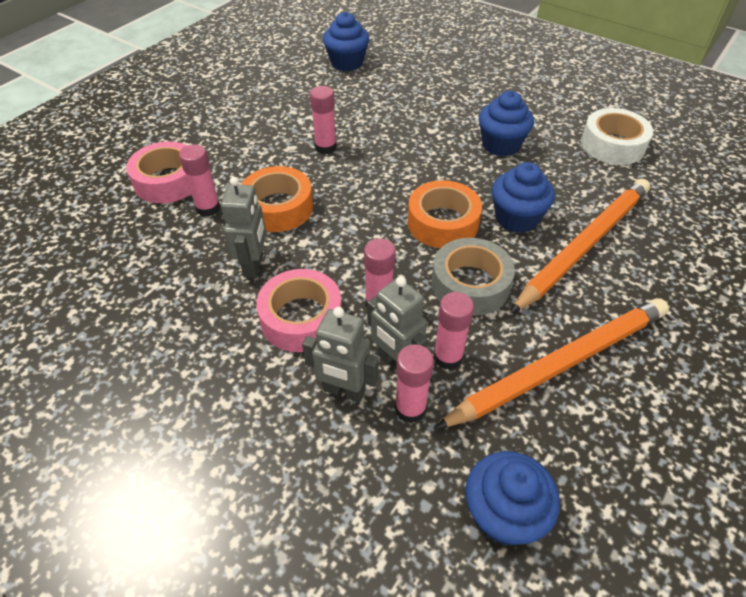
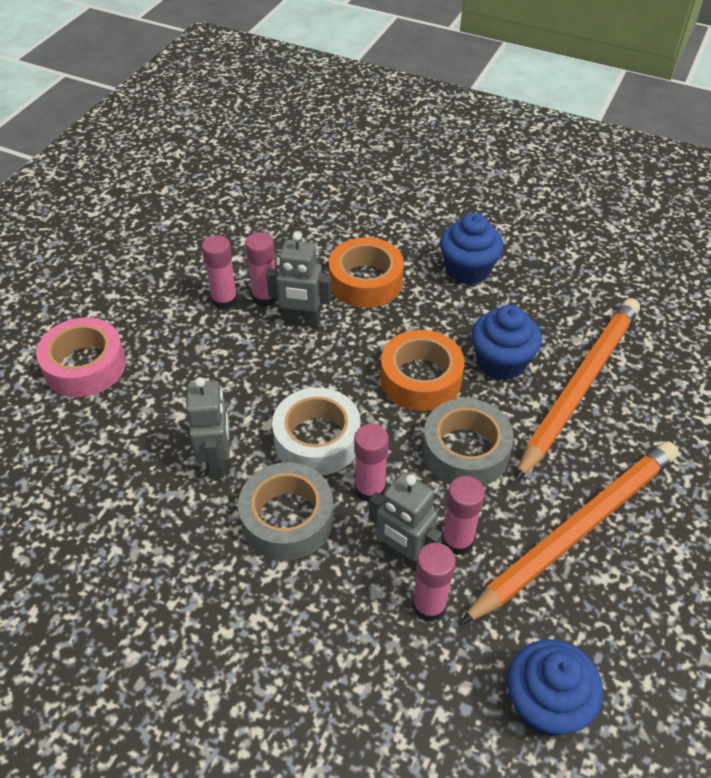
camera: 10 degrees left, 0 degrees up
pink glue stick [179,144,220,217] -> pink glue stick moved to [202,235,238,310]
orange tape [241,166,313,232] -> orange tape moved to [329,237,404,308]
pink tape [256,269,342,352] -> grey tape [238,462,334,561]
grey robot [302,307,379,402] -> grey robot moved to [266,232,331,327]
blue cupcake [323,12,369,71] -> none
white tape [581,108,653,165] -> white tape moved to [272,387,360,475]

